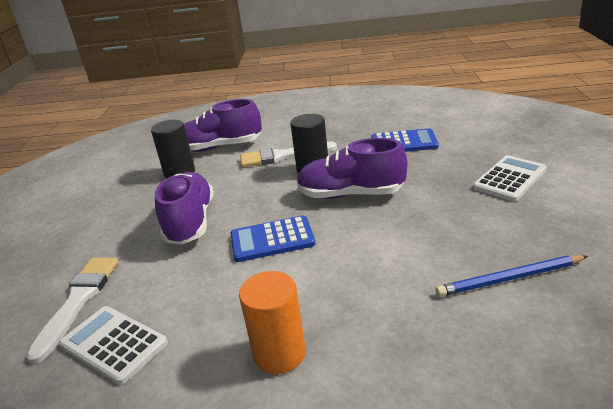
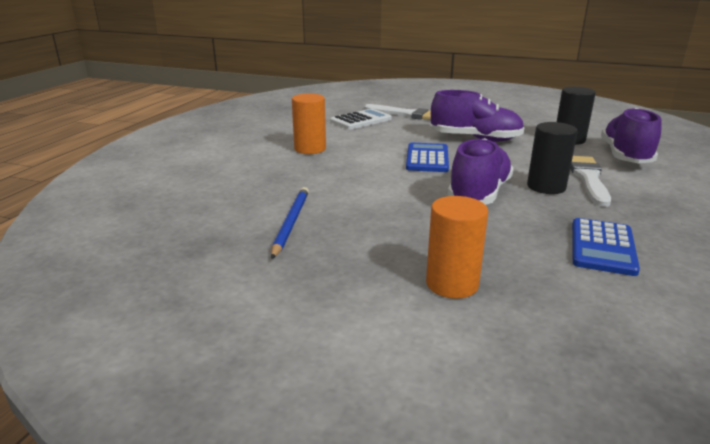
camera: 105 degrees right, 5 degrees down
white calculator [473,155,547,201] -> orange cylinder [426,196,488,299]

